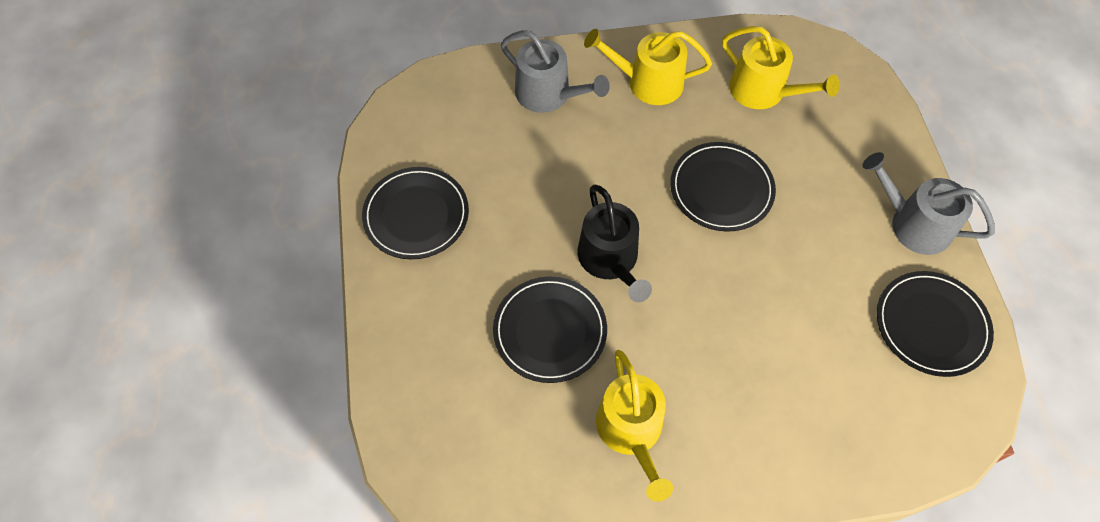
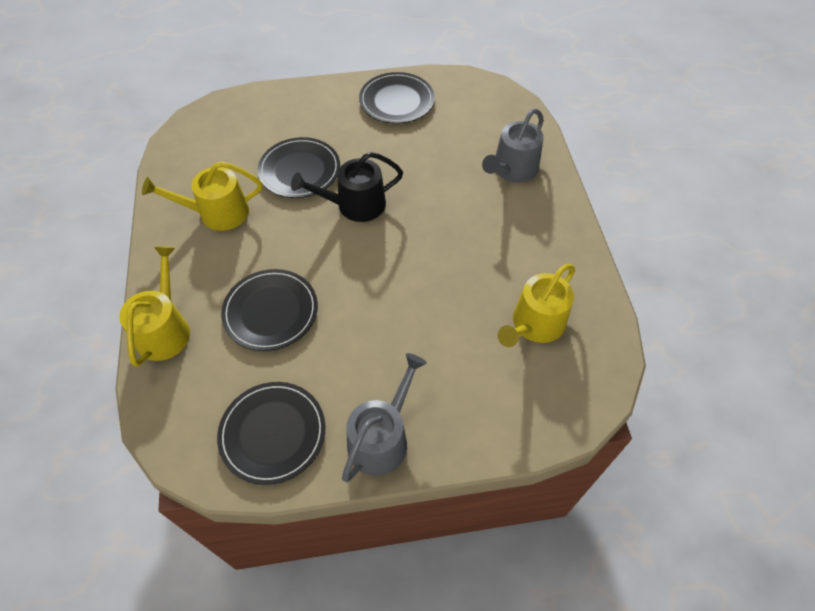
camera: 90 degrees right, 5 degrees down
yellow watering can [584,29,712,105] -> yellow watering can moved to [120,246,190,367]
black plate [670,142,776,232] -> black plate moved to [221,269,318,351]

